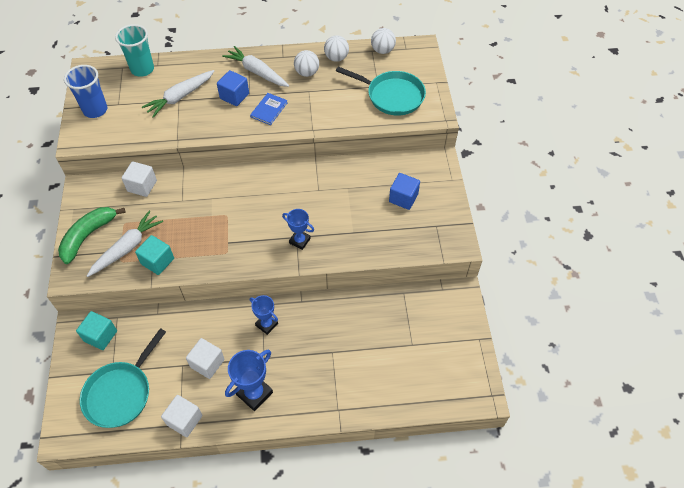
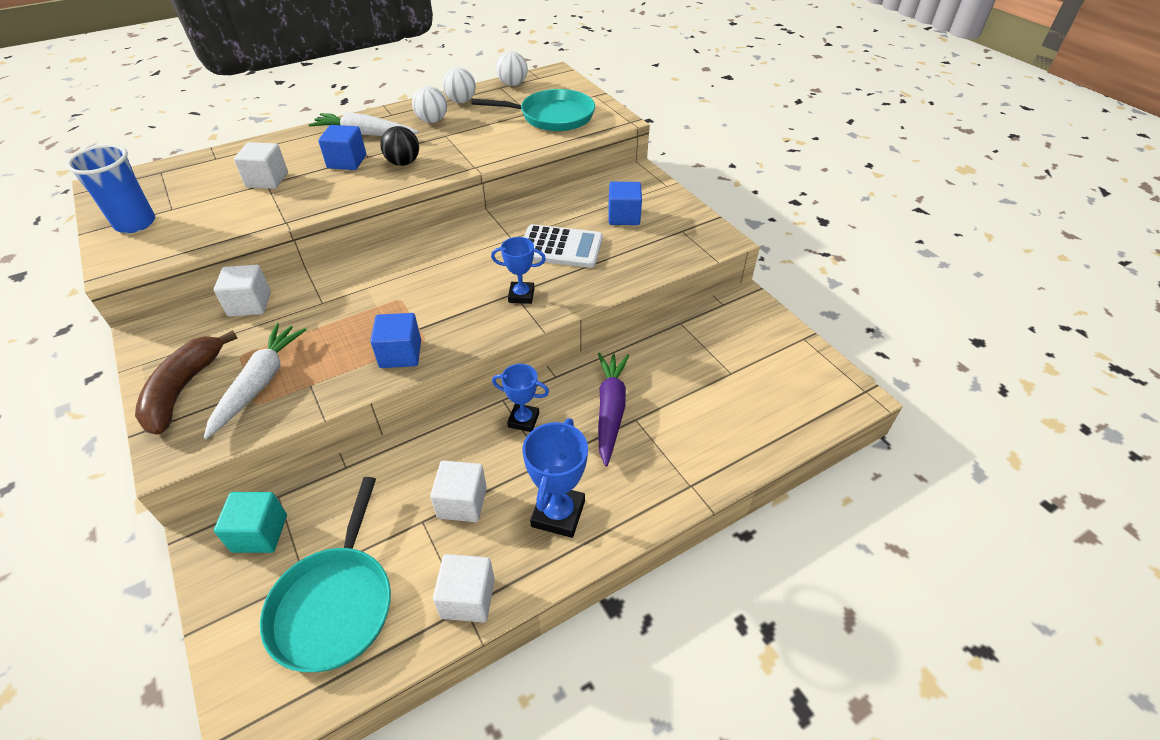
camera: 25 degrees left, 10 degrees down
green banana [58,207,126,264] -> brown banana [135,330,238,435]
turquoise cup [115,24,154,77] -> none
turquoise cube [135,235,174,275] -> none
white carrot [142,70,214,118] -> white cube [234,142,288,189]
blue book [250,93,288,125] -> black ball [380,126,419,166]
none -> blue cube [370,313,421,368]
none -> white calculator [524,224,603,268]
none -> purple carrot [598,353,629,467]

